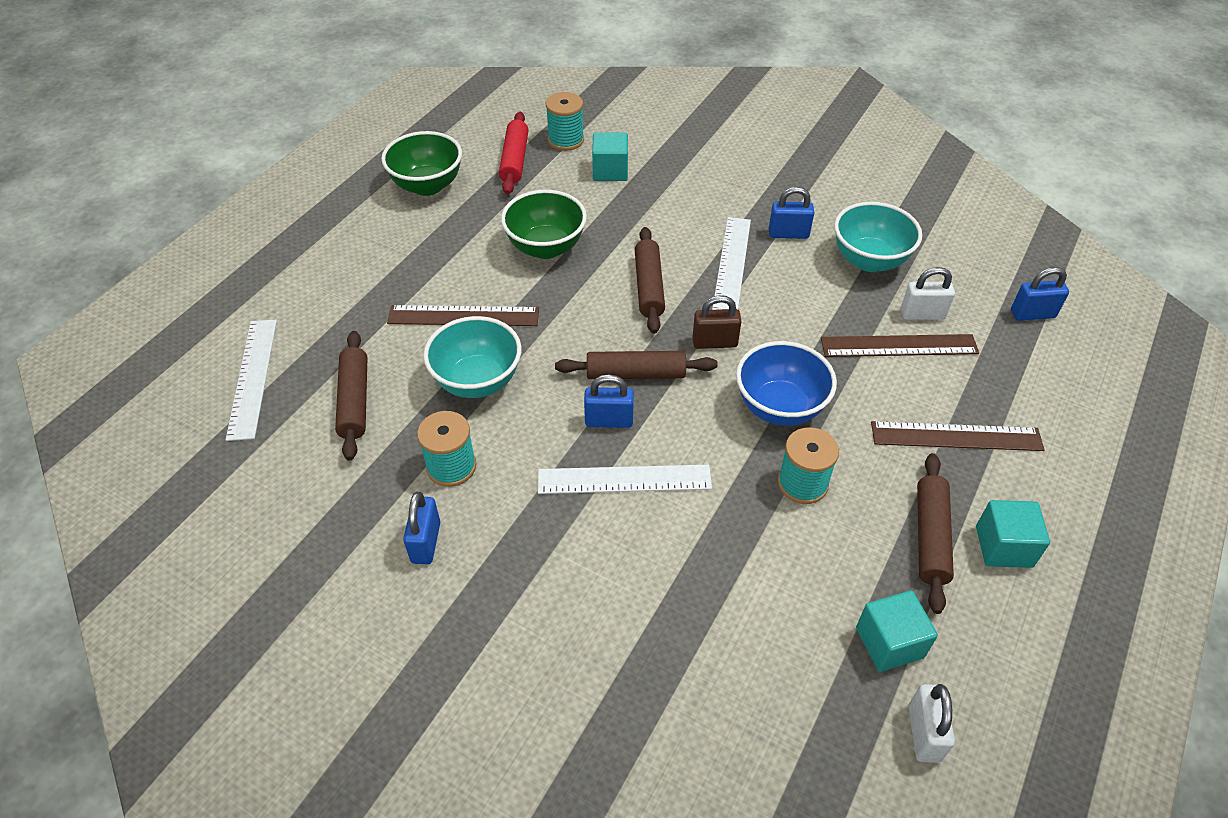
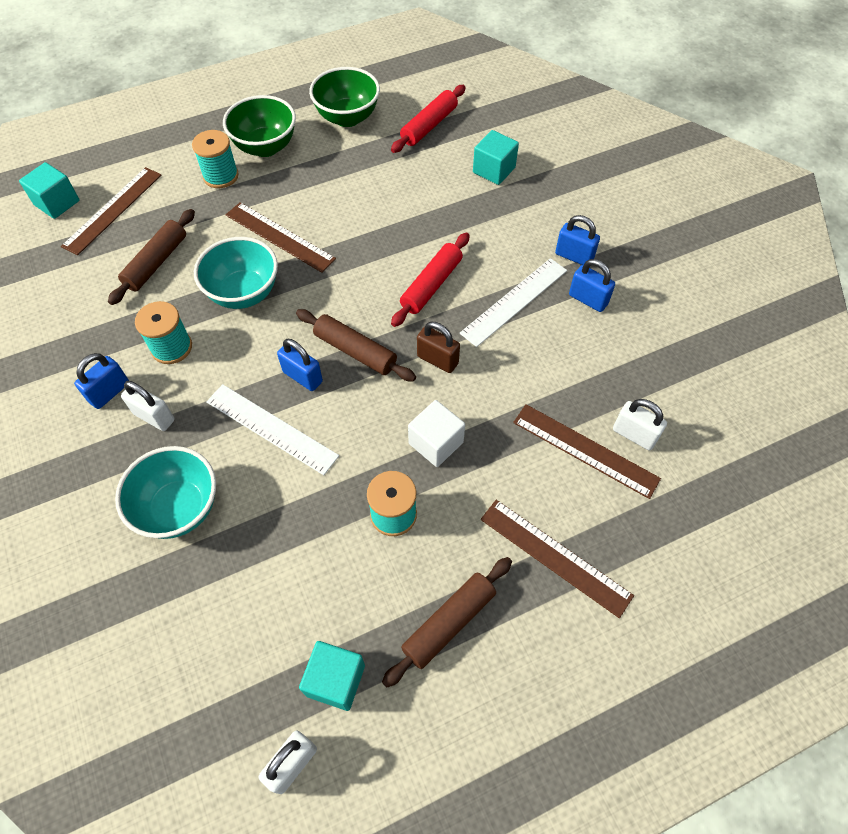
camera: 35 degrees right, 10 degrees up
white ruler [226,320,277,441] -> brown ruler [61,167,162,255]
green bowl [501,190,587,259] -> green bowl moved to [223,95,296,157]
turquoise spool [546,92,584,151] -> turquoise spool moved to [192,130,239,188]
brown rolling pin [635,227,665,334] -> red rolling pin [391,232,470,327]
blue bowl [736,341,837,426] -> white cube [408,400,465,467]
turquoise bowl [834,202,922,272] -> turquoise bowl moved to [115,446,216,539]
turquoise cube [976,500,1050,568] -> turquoise cube moved to [19,162,79,219]
blue padlock [1011,267,1069,321] -> blue padlock moved to [555,215,600,265]
none -> white padlock [121,381,175,431]

